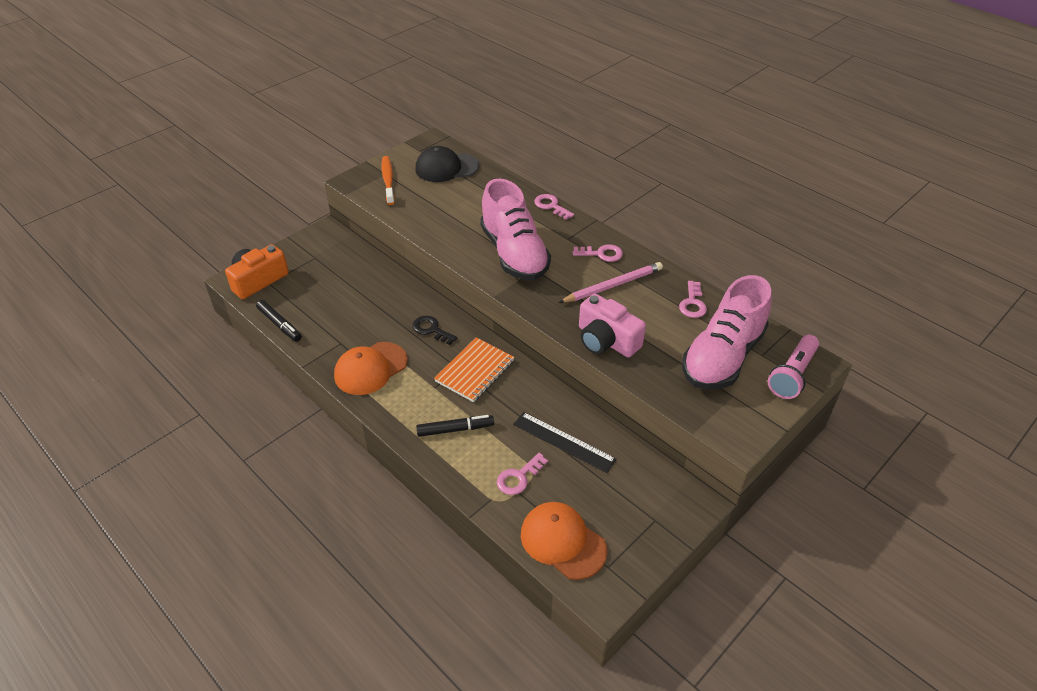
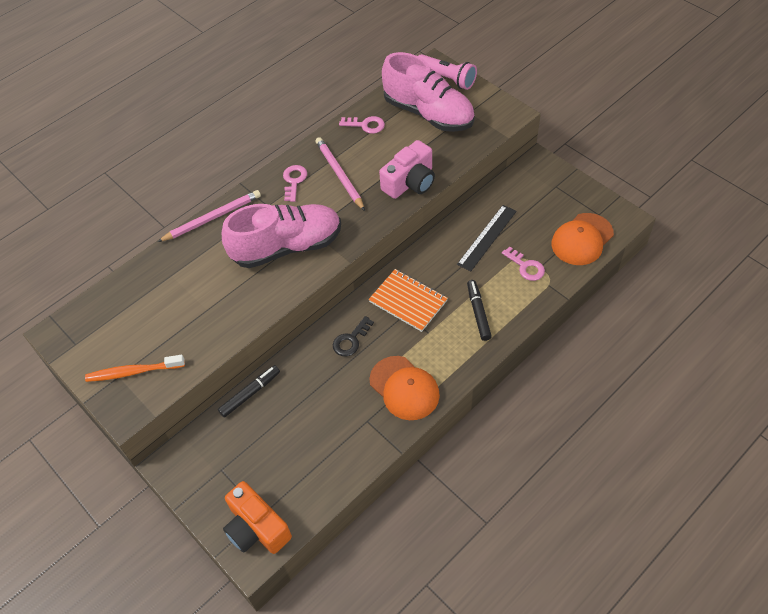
camera: 85 degrees left, 10 degrees up
black marker [256,300,302,342] -> black marker moved to [218,365,280,417]
black cap [415,146,479,182] -> none
pink key [534,194,574,220] -> pink pencil [157,190,261,242]

